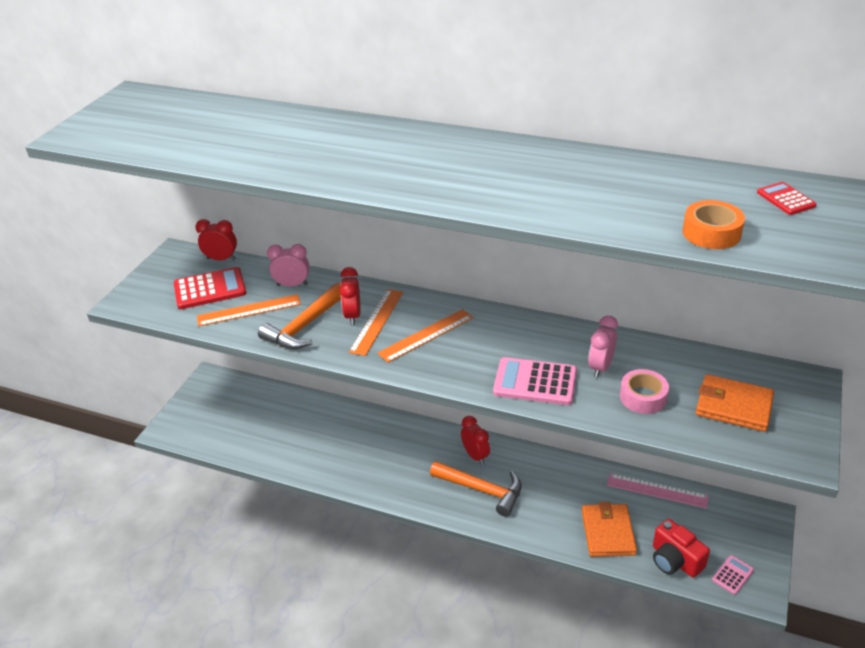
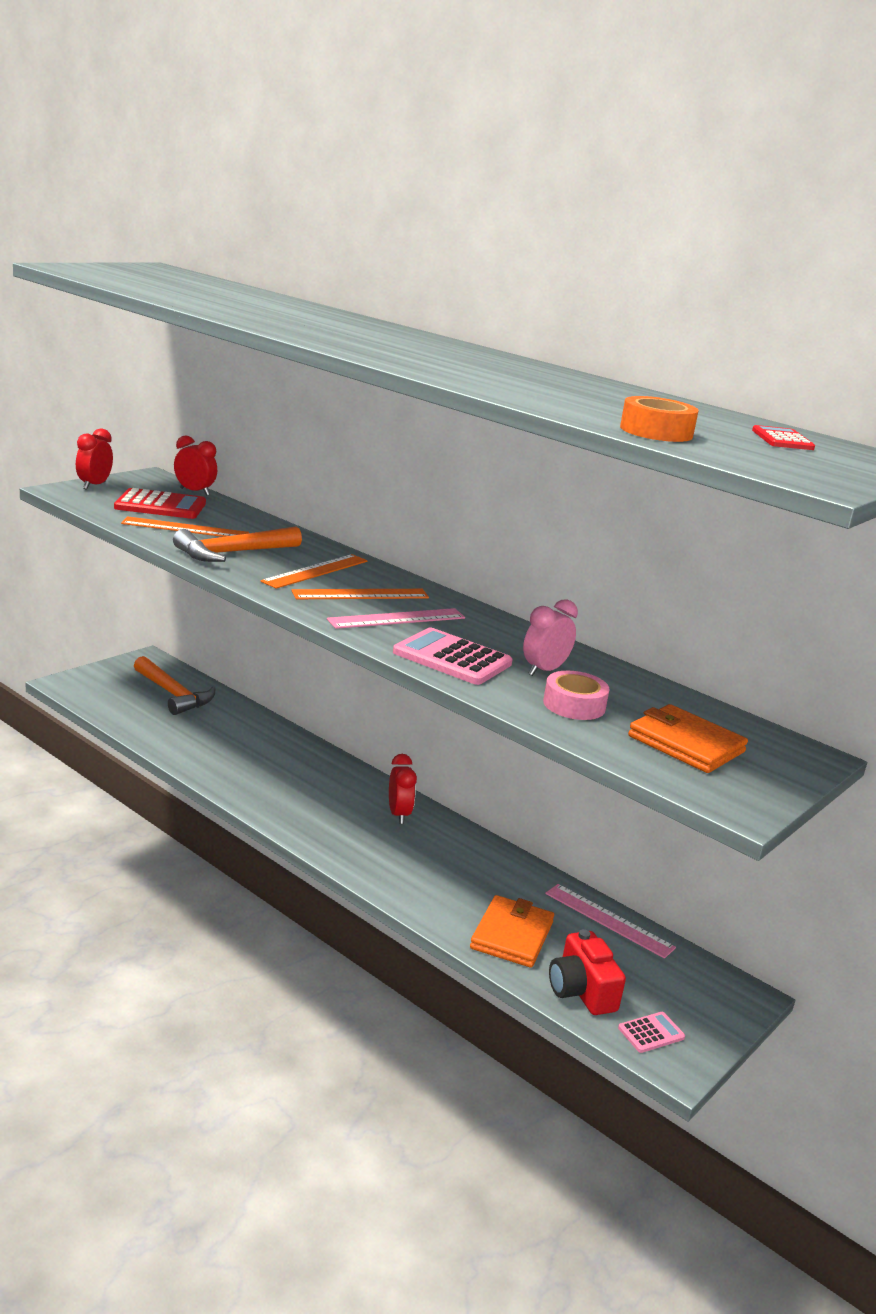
camera: 15 degrees right, 15 degrees down
pink clock [267,244,309,286] -> none
red clock [340,267,361,325] -> red clock moved to [76,428,113,490]
orange hammer [430,461,521,517] -> orange hammer moved to [134,656,215,715]
none -> pink ruler [327,608,465,629]

